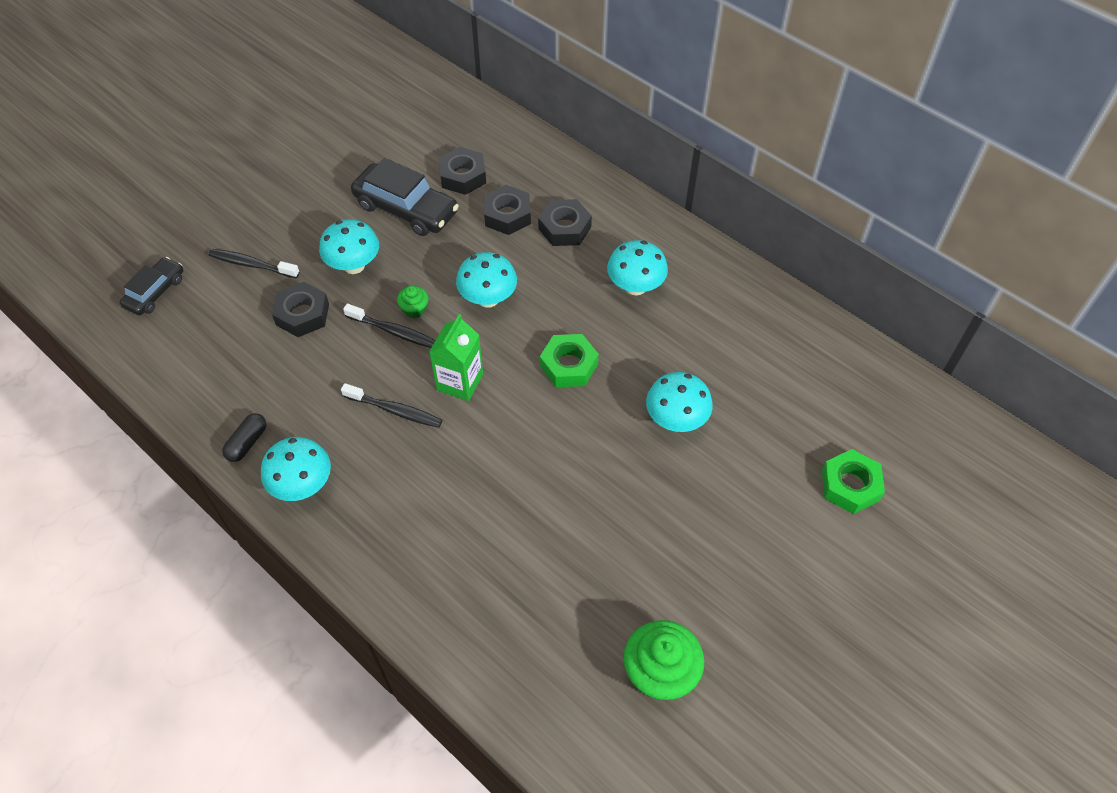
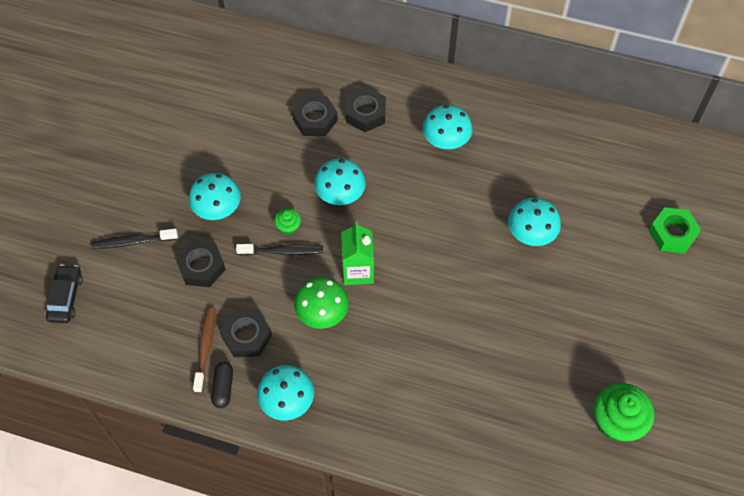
camera: 25 degrees left, 5 degrees up
black toothbrush [341,383,442,428] -> green mushroom [294,277,349,329]
black car [351,158,459,236] -> none
black nut [439,147,486,195] -> black nut moved to [220,309,272,357]
green nut [540,334,599,387] -> none
none -> brown toothbrush [193,307,215,393]

